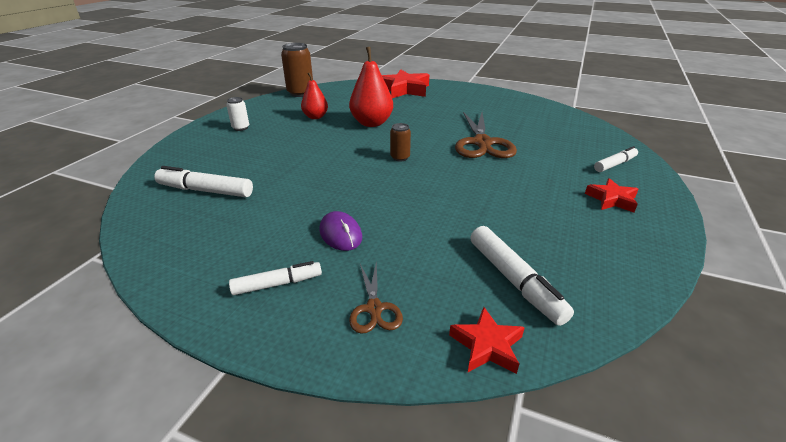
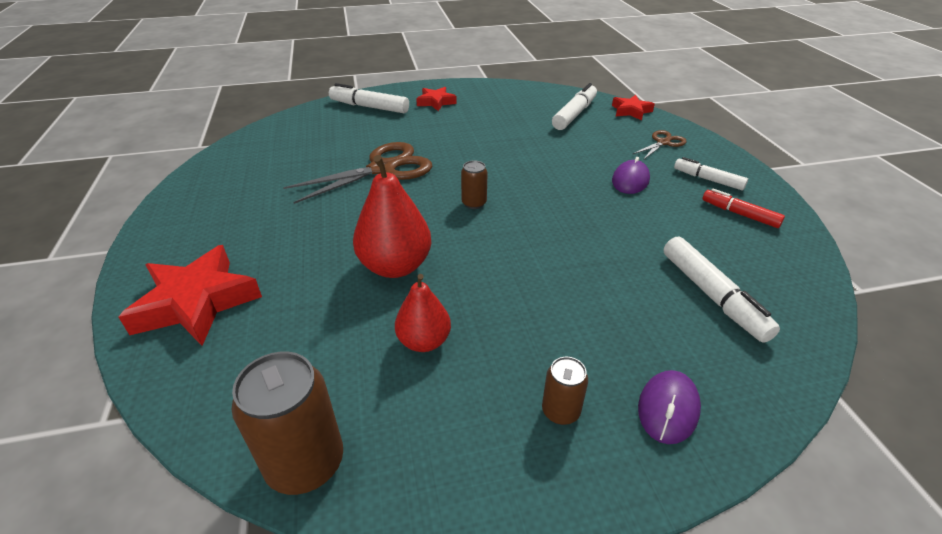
camera: 125 degrees left, 5 degrees up
white can [226,97,249,131] -> brown can [542,357,588,425]
white marker [594,146,638,172] -> white marker [329,83,409,113], size x1.53
none -> purple mouse [638,370,701,444]
none -> red marker [702,188,785,228]

